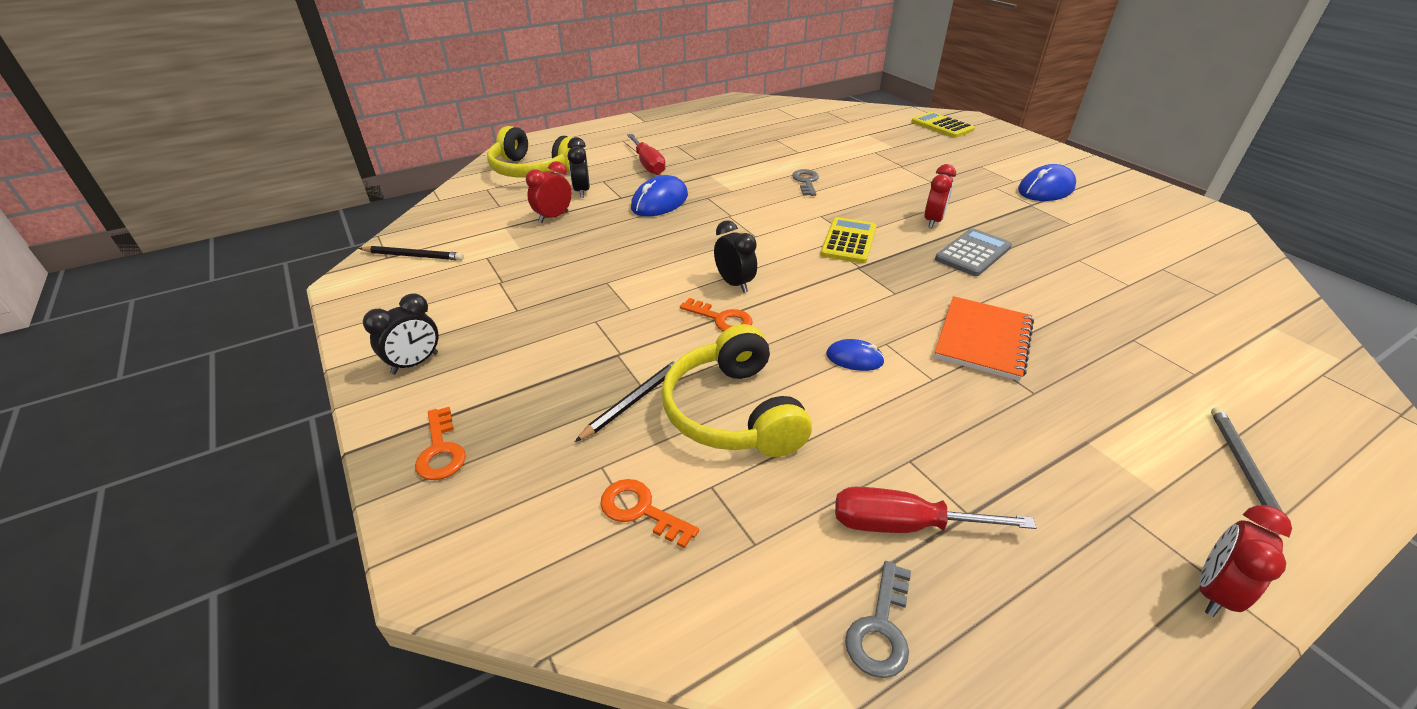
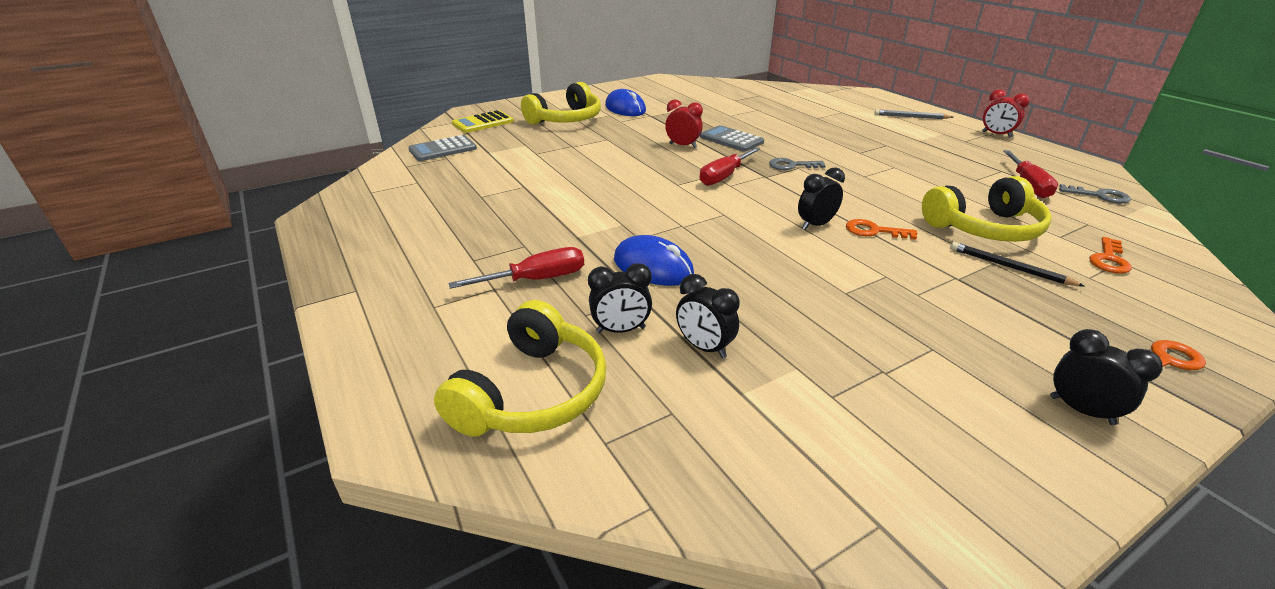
camera: 90 degrees left, 5 degrees down
black pencil [359,246,464,261] -> none
red clock [526,161,572,223] -> black clock [676,274,740,359]
orange key [680,298,753,332] -> orange key turned 105 degrees counterclockwise [846,219,917,240]
grey key [792,169,819,196] -> grey key moved to [769,158,826,170]
yellow calculator [820,217,876,264] -> red screwdriver [700,147,760,186]
blue mouse [826,339,885,371] -> none
orange notebook [934,296,1034,381] -> none
none -> grey calculator [408,135,477,161]
none -> yellow headphones [521,82,601,125]

